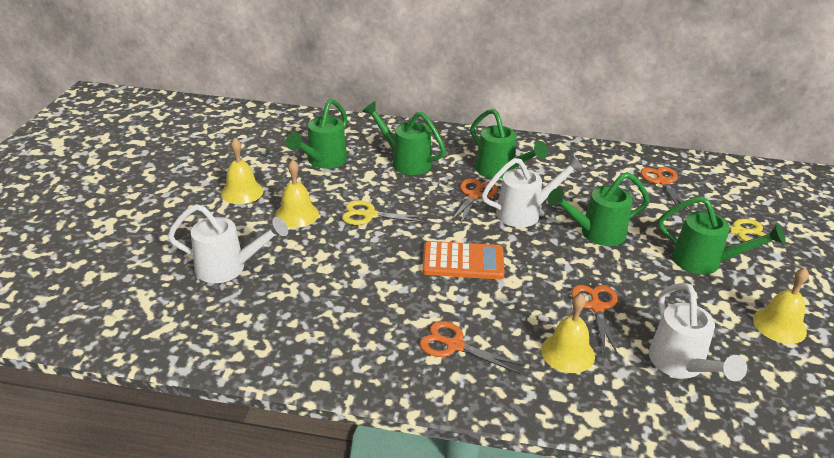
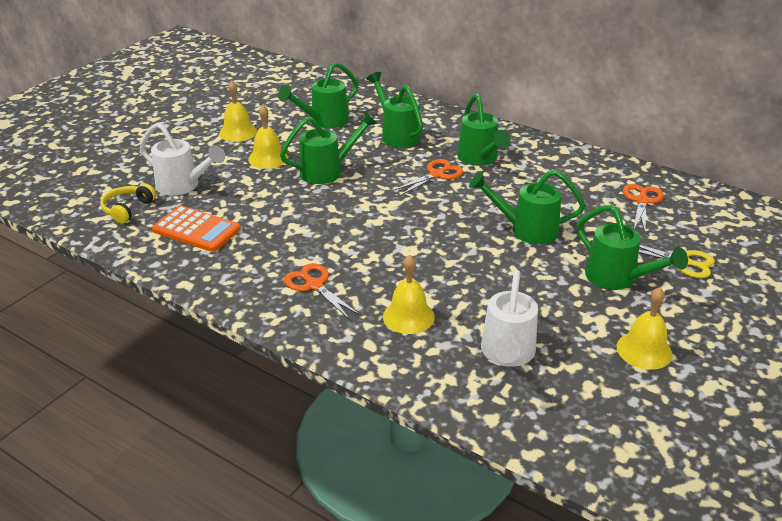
camera: 25 degrees right, 0 degrees up
yellow scissors [342,200,428,225] -> green watering can [280,112,378,184]
orange calculator [422,241,505,279] -> orange calculator moved to [152,206,241,252]
white watering can [482,155,584,227] -> none
orange scissors [571,285,618,355] -> none
none -> yellow headphones [101,184,156,224]

